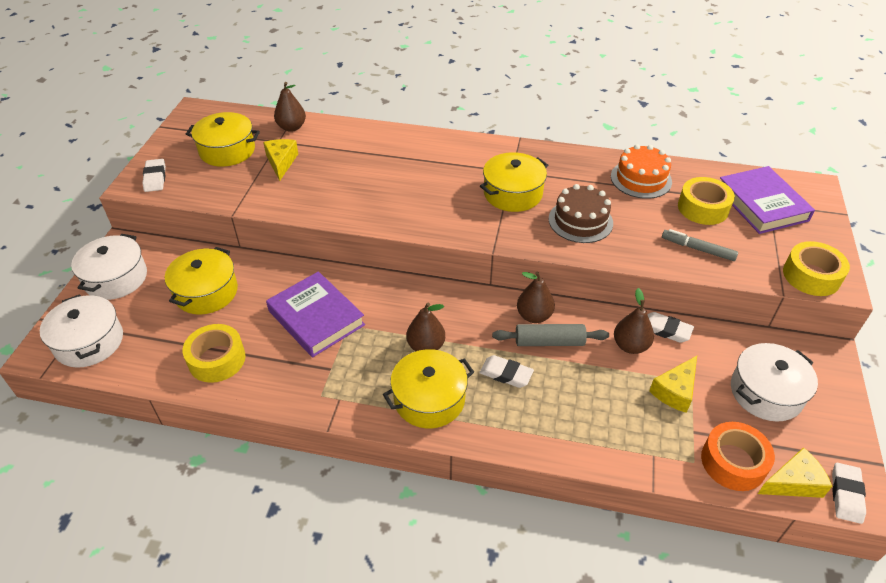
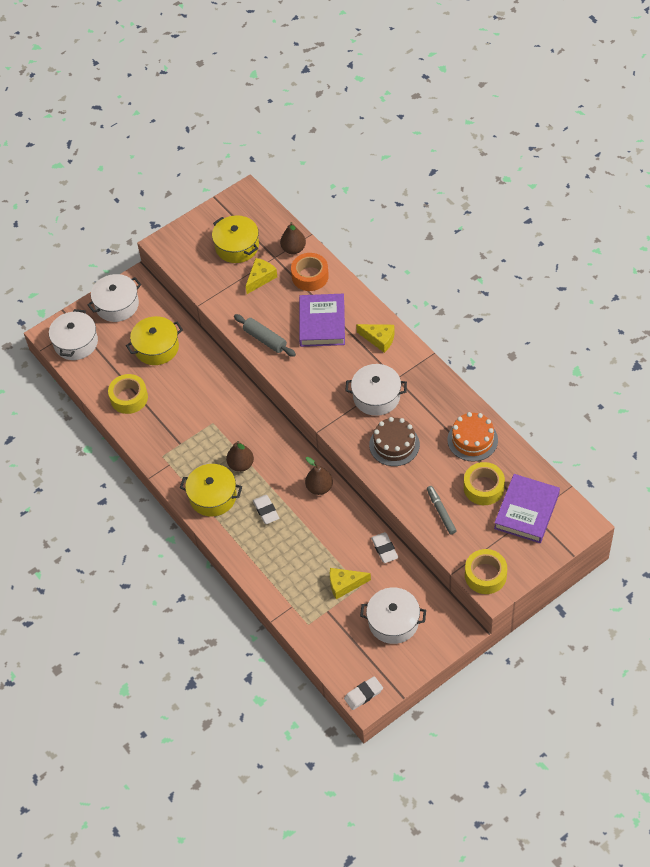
camera: 45 degrees right, 10 degrees up
white eraser [142,159,166,192] -> none
purple book [266,271,365,357] -> purple book moved to [299,294,345,347]
yellow pot [480,152,548,212] -> white pot [345,364,407,416]
grey rolling pin [492,324,609,346] -> grey rolling pin moved to [234,314,296,357]
brown pear [614,288,654,354] -> none
orange tape [701,422,775,491] -> orange tape moved to [291,253,329,291]
yellow cheese [758,447,832,498] -> yellow cheese moved to [356,324,395,353]

